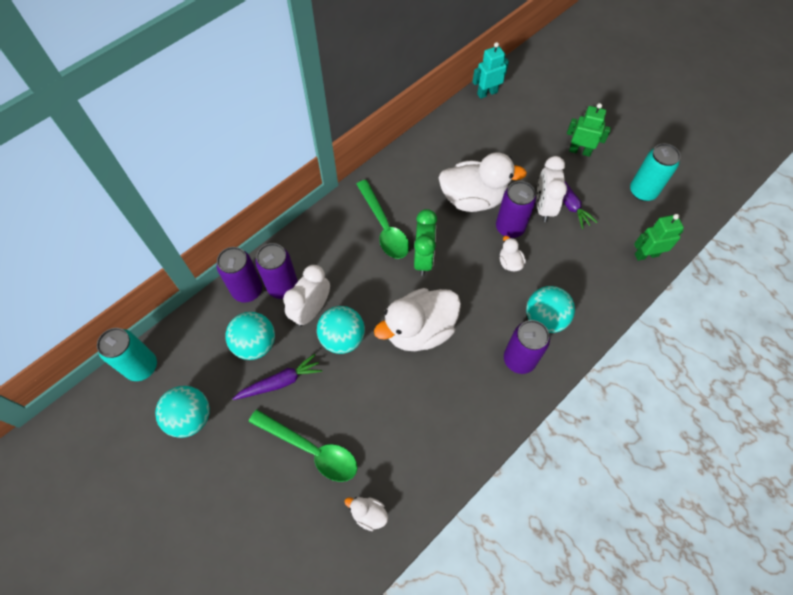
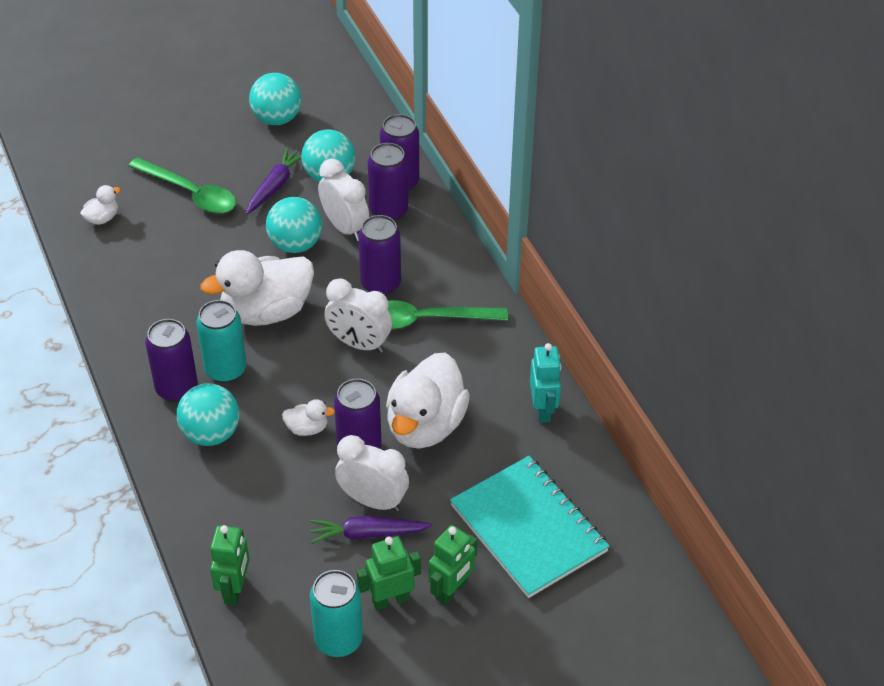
camera: 110 degrees right, 15 degrees down
turquoise can [97,328,157,381] -> turquoise can moved to [196,300,247,383]
purple carrot [233,354,322,400] -> purple carrot turned 150 degrees counterclockwise [246,148,302,214]
green spoon [249,409,357,482] -> green spoon turned 105 degrees counterclockwise [129,157,236,213]
white duck [374,288,461,351] -> white duck turned 105 degrees counterclockwise [201,250,314,326]
green clock [414,209,437,276] -> white clock [324,278,392,353]
turquoise robot [473,42,509,99] -> turquoise robot moved to [530,343,561,423]
none -> green robot [357,536,421,610]
none -> purple can [358,215,401,295]
none -> turquoise notebook [450,456,610,598]

